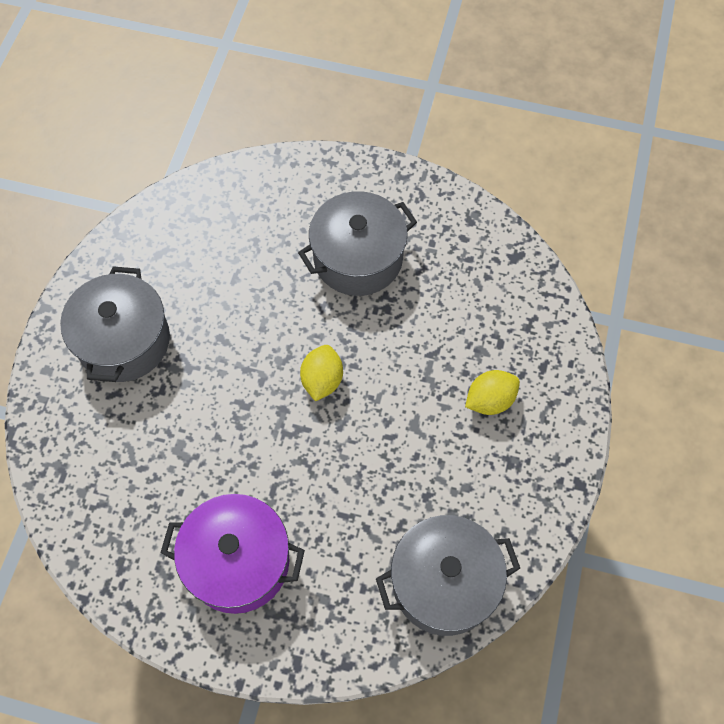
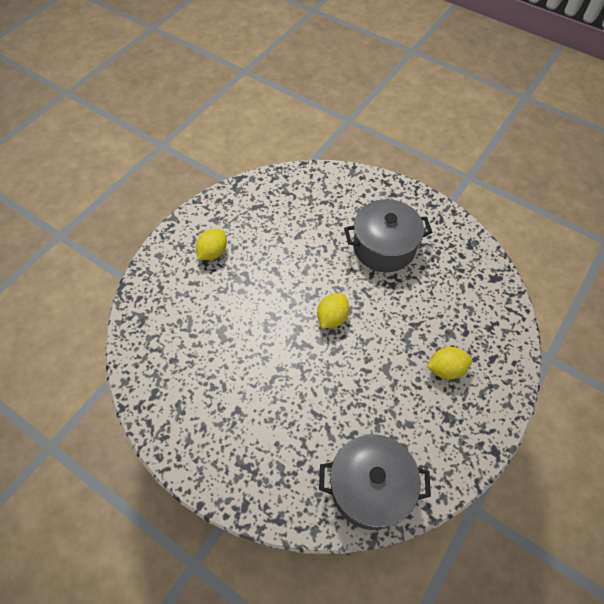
camera: 20 degrees right, 5 degrees down
grey pot [60,266,170,382] -> yellow lemon [196,229,227,260]
purple pot [160,494,305,614] -> none

